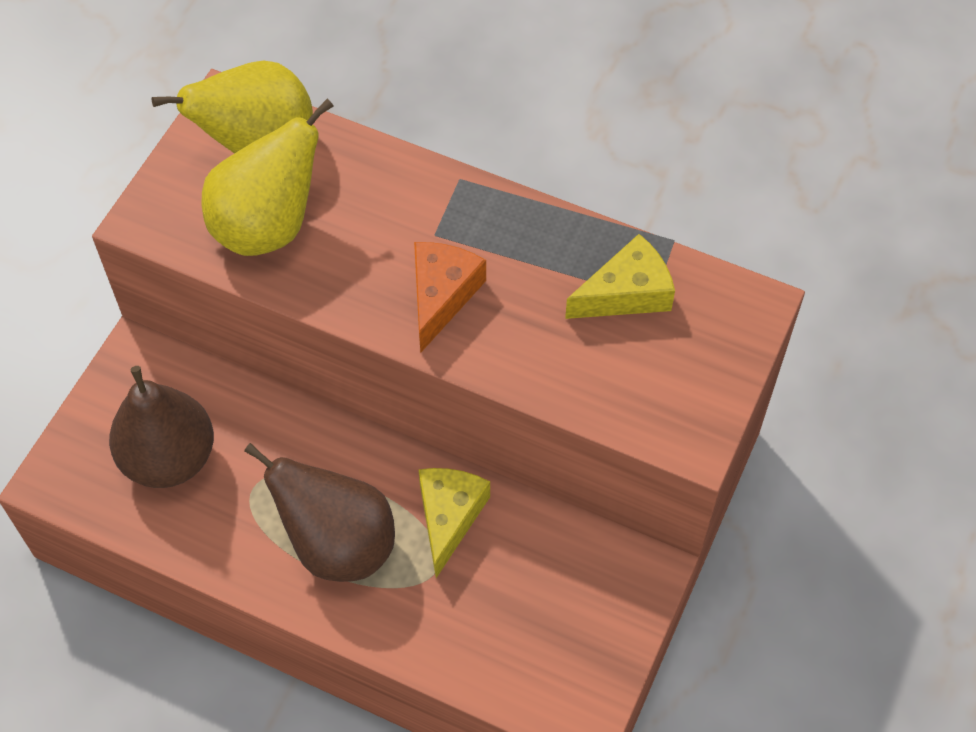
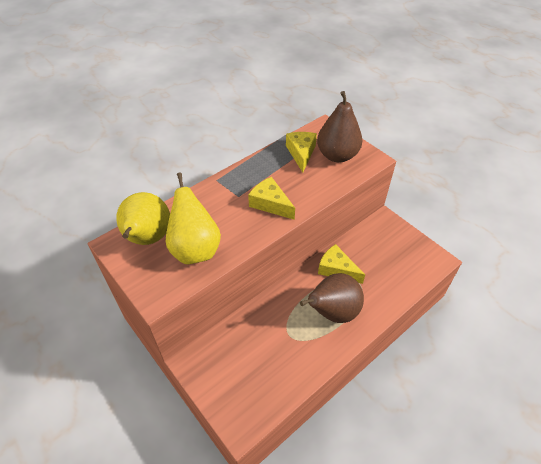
camera: 65 degrees left, 10 degrees down
brown pear [109,366,214,488] -> brown pear moved to [317,91,363,162]
orange cheese [414,242,486,353] -> yellow cheese [248,177,295,220]

